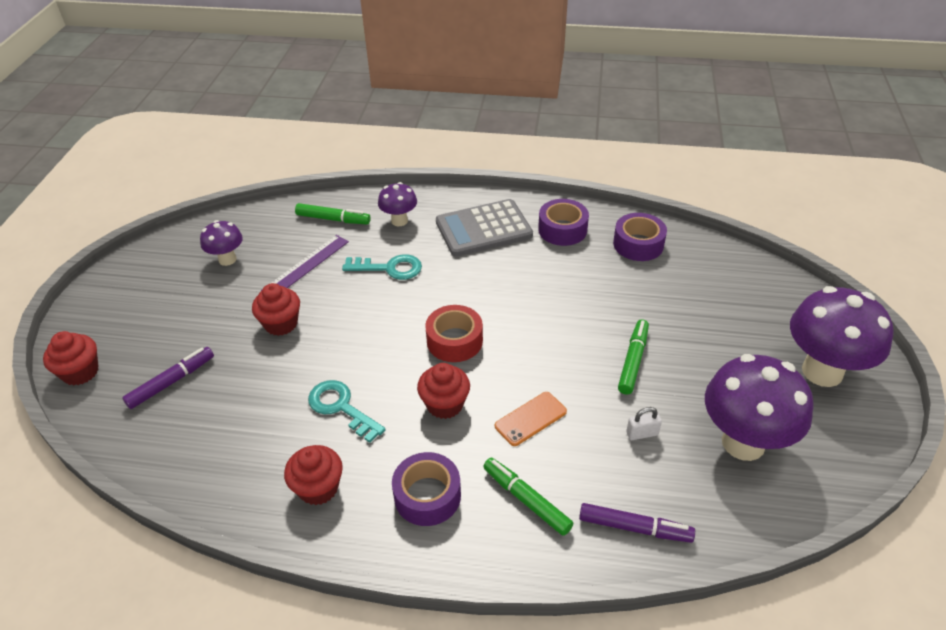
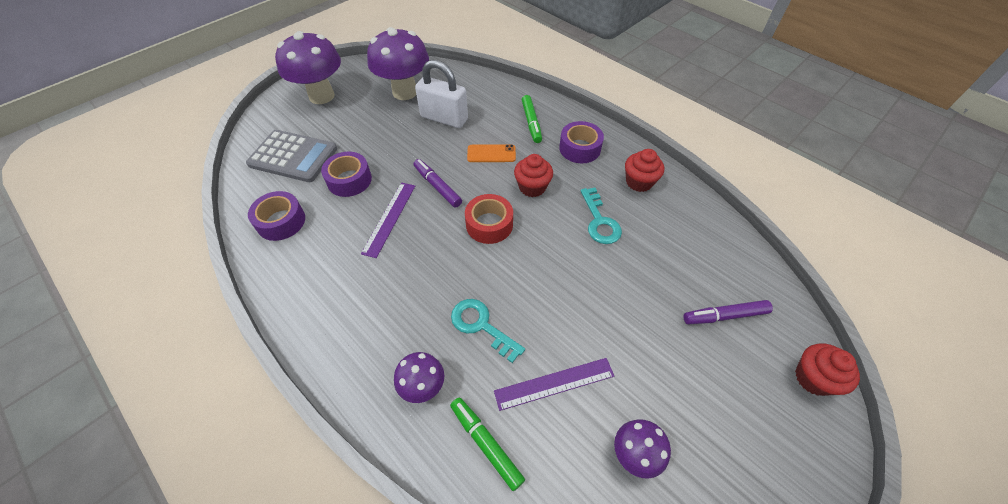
camera: 145 degrees left, 10 degrees up
red cupcake [252,283,300,336] -> none
grey calculator [436,199,533,257] -> grey calculator moved to [246,130,337,182]
purple tape [538,199,589,246] -> purple tape moved to [321,151,372,197]
purple marker [579,503,695,543] -> purple marker moved to [413,159,462,208]
green marker [618,319,649,395] -> none
white padlock [626,407,662,440] -> white padlock [415,60,468,128], size x2.43
none -> purple ruler [361,182,415,258]

